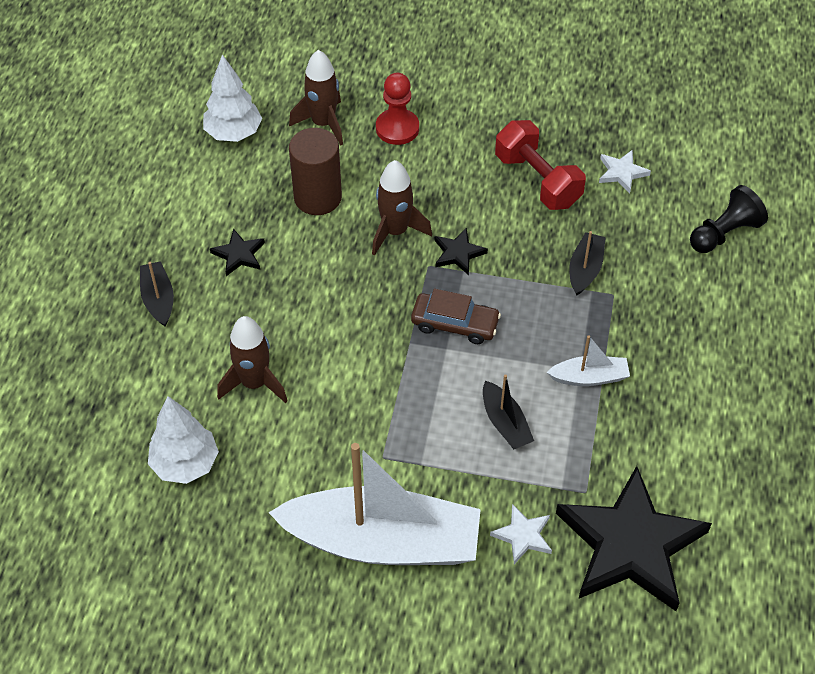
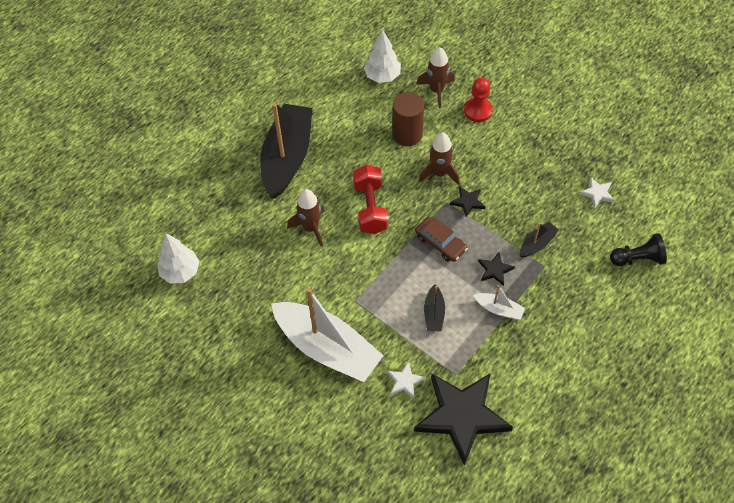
camera: 30 degrees right, 5 degrees up
black boat [140,261,174,326] -> black boat [260,103,313,199], size x2.34
white tree [148,396,219,484] -> white tree moved to [157,233,199,284]
black star [210,229,265,276] -> black star moved to [478,252,515,286]
red dumbbell [495,120,586,210] -> red dumbbell moved to [353,165,388,234]

